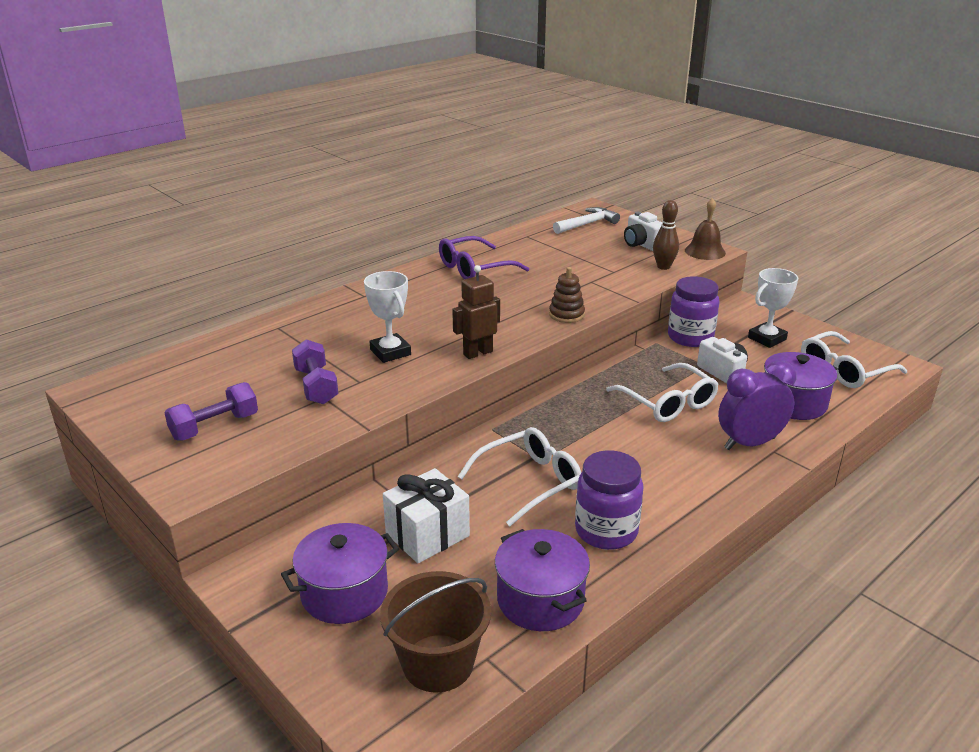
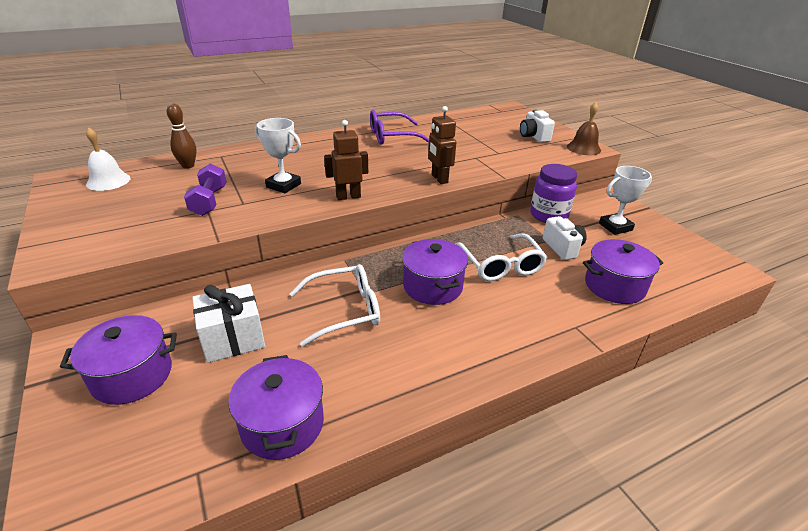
camera: 15 degrees right, 5 degrees up
purple dumbbell [164,382,258,441] -> none
white trophy [364,271,411,363] -> white trophy turned 45 degrees counterclockwise [255,118,301,193]
brown bucket [380,571,491,693] -> none
brown stacking toy [549,267,585,323] -> brown robot [428,106,456,184]
white hammer [553,207,620,234] -> none
purple jar [575,450,644,550] -> none
brown bowling pin [653,200,679,270] -> brown bowling pin moved to [167,104,197,169]
purple clock [718,361,796,450] -> none
white glasses [801,331,907,388] -> none
none -> white bell [86,128,131,191]
none -> purple pot [402,239,468,305]

